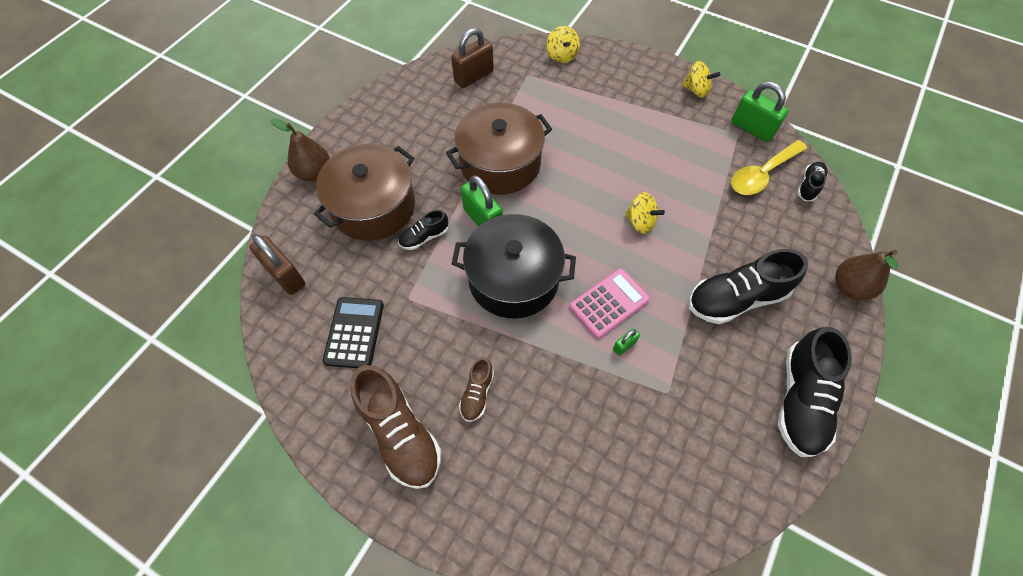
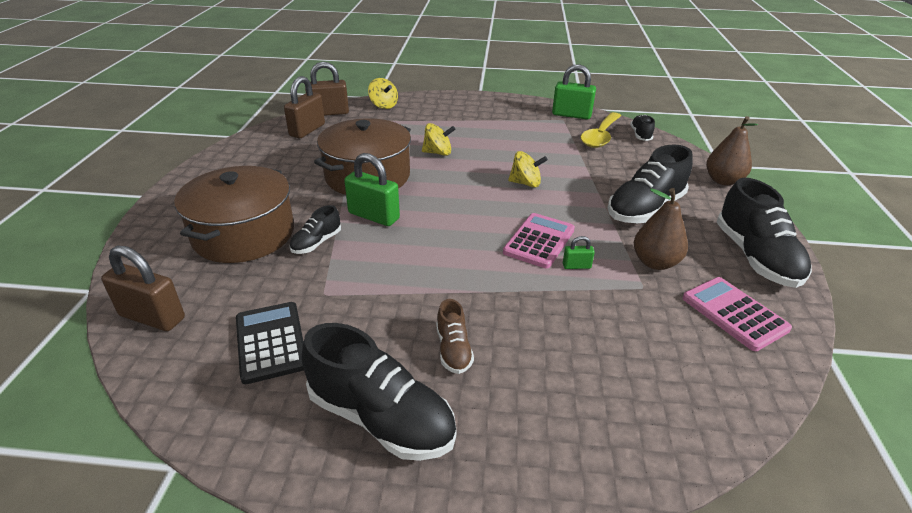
camera: 25 degrees left, 25 degrees down
brown pear [270,119,330,181] -> brown pear moved to [634,188,688,270]
brown shoe [350,365,441,489] -> black shoe [302,323,456,461]
black pot [452,214,576,319] -> none
green padlock [613,328,640,356] -> green padlock turned 60 degrees clockwise [563,236,595,269]
yellow spinning top [682,61,720,98] -> yellow spinning top moved to [422,123,456,156]
none -> brown padlock [305,62,349,116]
none -> pink calculator [683,277,792,351]

